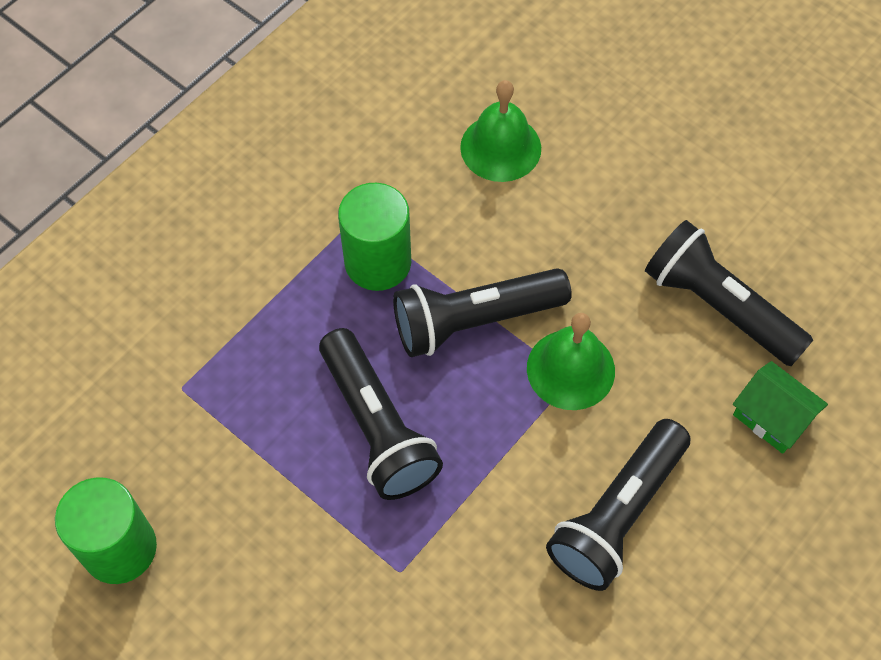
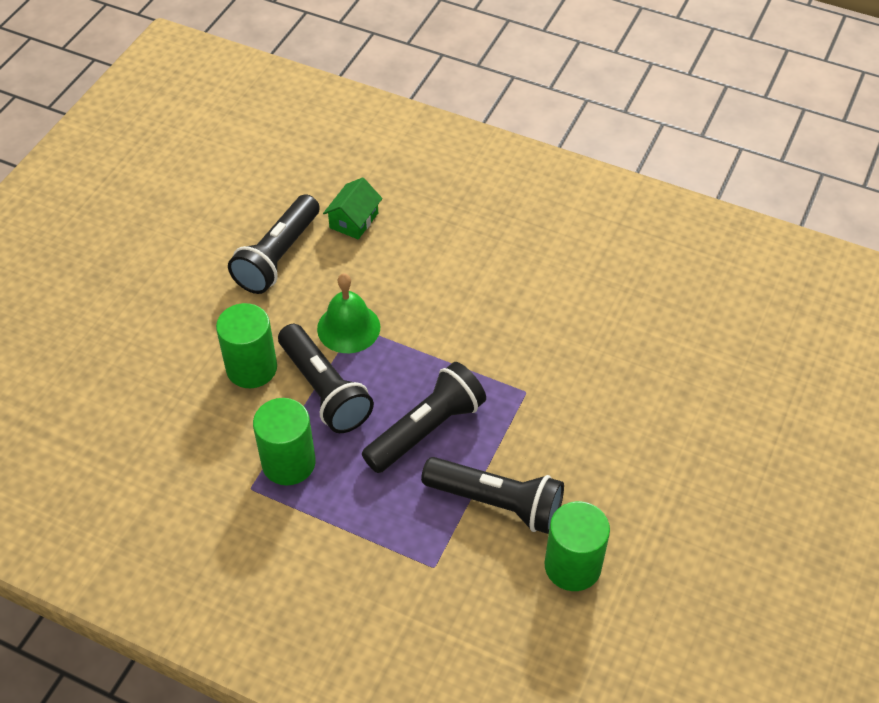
camera: 105 degrees left, 10 degrees down
green bell [460,80,541,182] -> none
black flashlight [546,419,690,591] -> black flashlight moved to [421,457,564,534]
none -> green cylinder [216,303,277,388]

